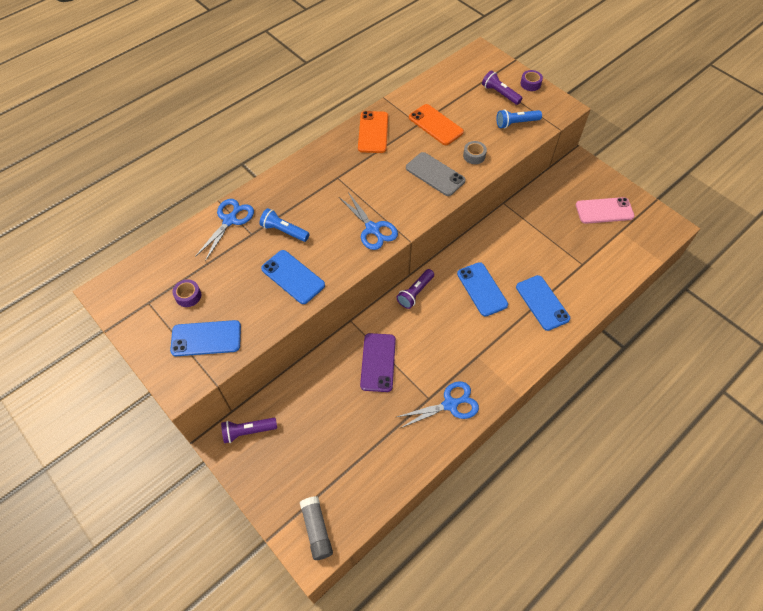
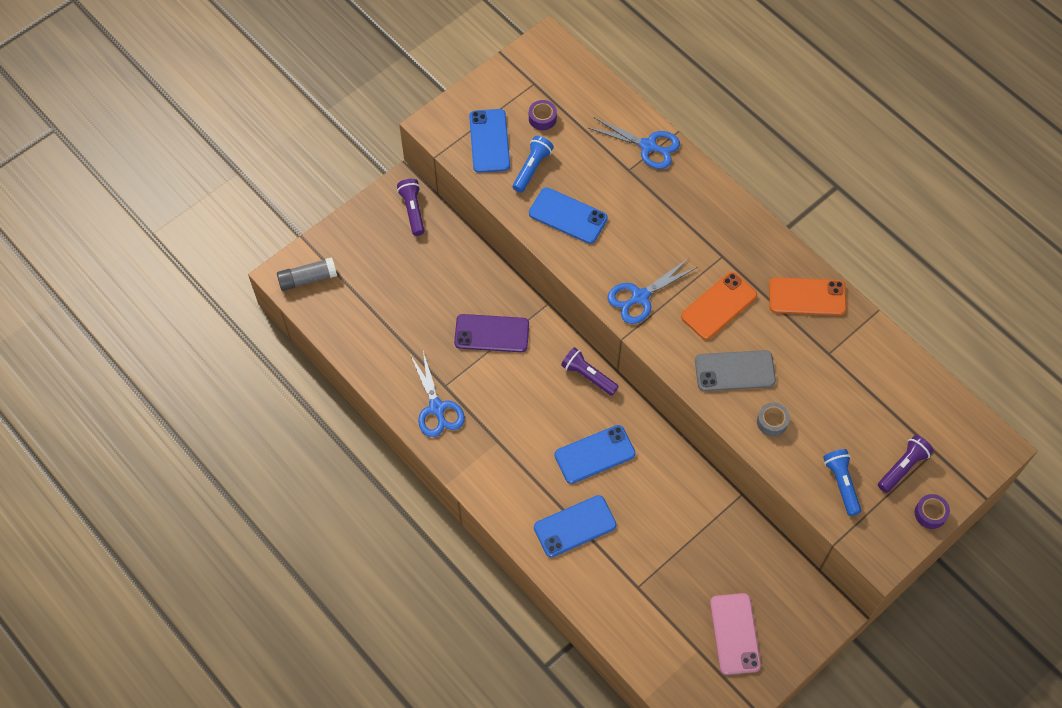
camera: 90 degrees right, 5 degrees up
blue flashlight [260,208,310,242] -> blue flashlight moved to [513,136,554,193]
blue phone [261,250,325,304] -> blue phone turned 75 degrees clockwise [529,187,608,244]
grey phone [406,152,466,196] -> grey phone turned 45 degrees clockwise [695,350,776,391]
orange phone [409,104,464,145] -> orange phone moved to [681,272,757,340]

